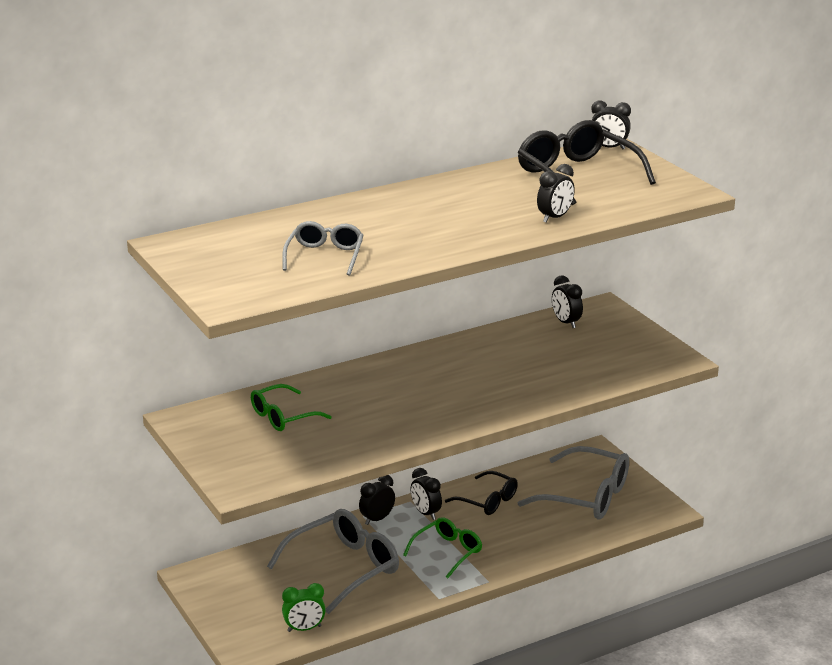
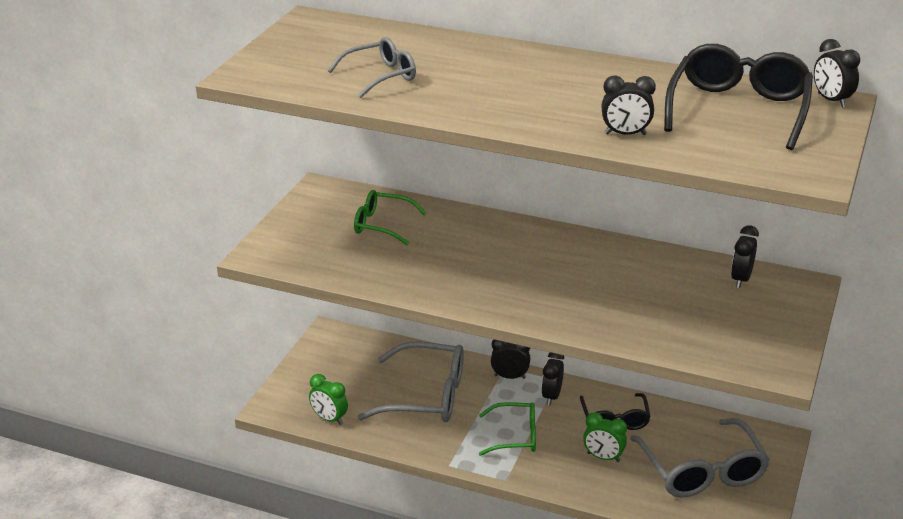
camera: 50 degrees right, 5 degrees up
none -> green clock [583,412,627,462]

